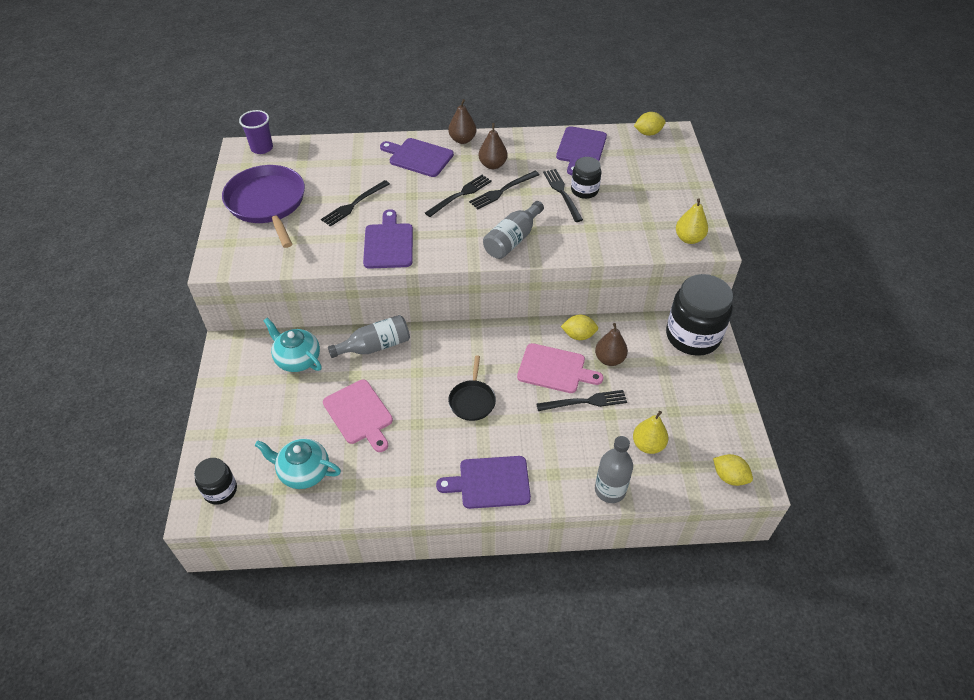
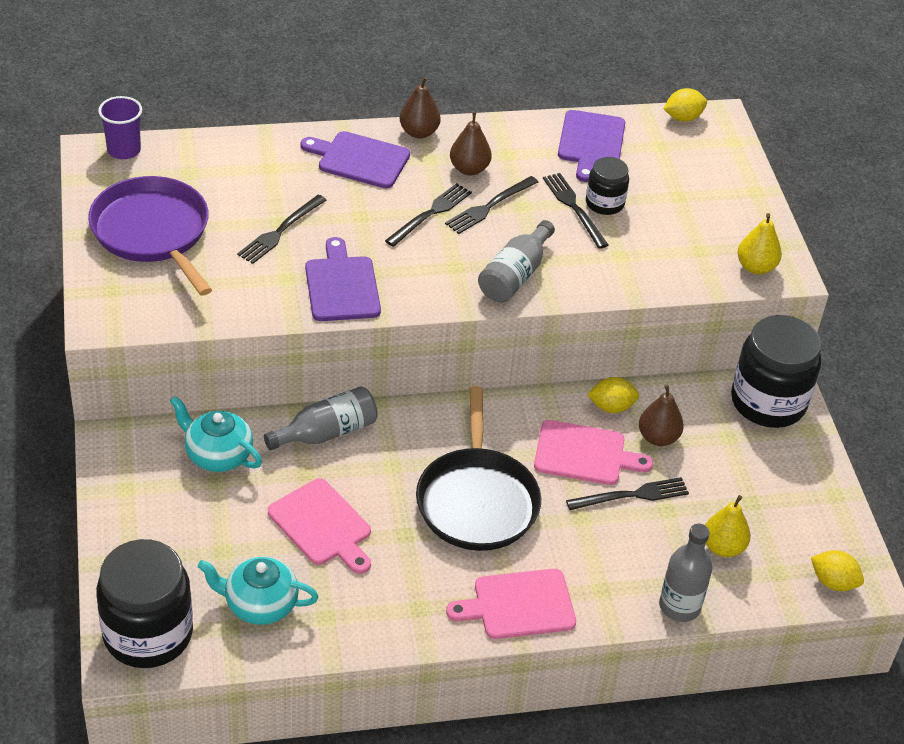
camera: 10 degrees left, 5 degrees down
black jar [194,458,237,505] -> black jar [96,539,193,668], size x1.90
purple cutting board [436,456,531,509] -> pink cutting board [446,569,576,639]
black pan [448,356,496,421] -> black pan [416,386,541,551], size x1.88

